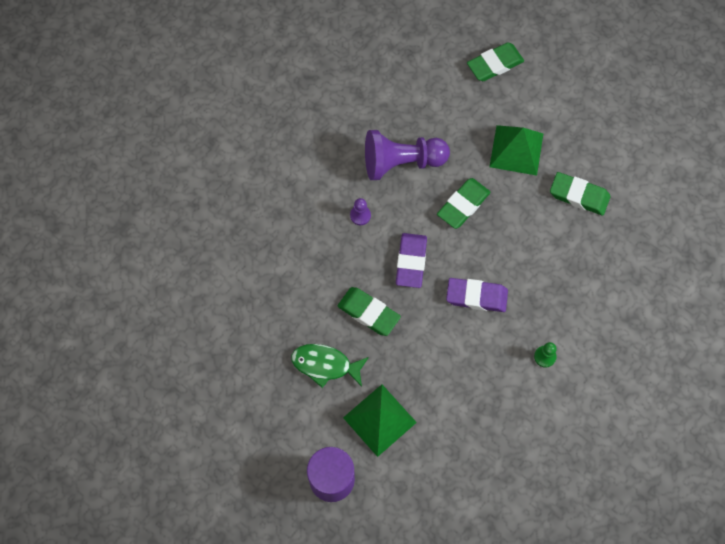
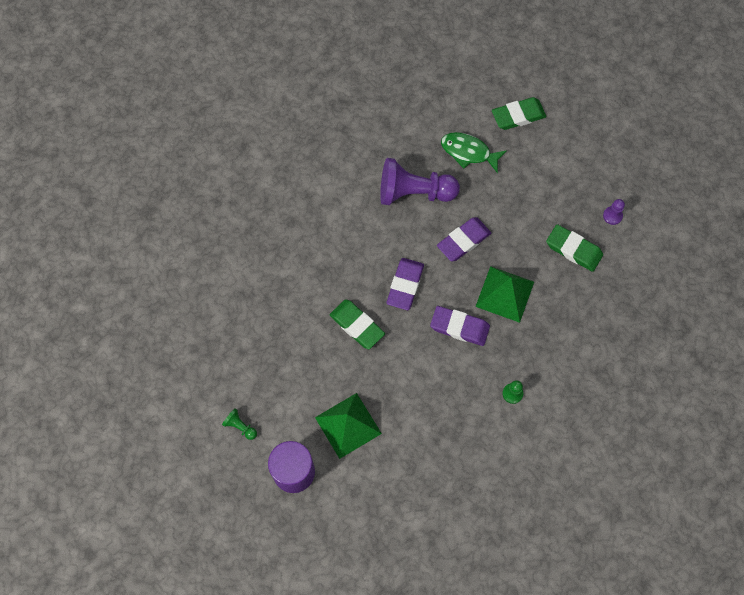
camera: 10 degrees right, 0 degrees up
green fish [291,344,369,388] -> green fish moved to [441,132,507,173]
purple pawn [350,198,371,225] -> purple pawn moved to [603,199,625,225]
green eraser [437,178,491,229] -> purple eraser [437,217,491,261]
green pyramid [489,125,544,176] -> green pyramid moved to [475,266,534,323]
none -> green pawn [222,408,257,440]

